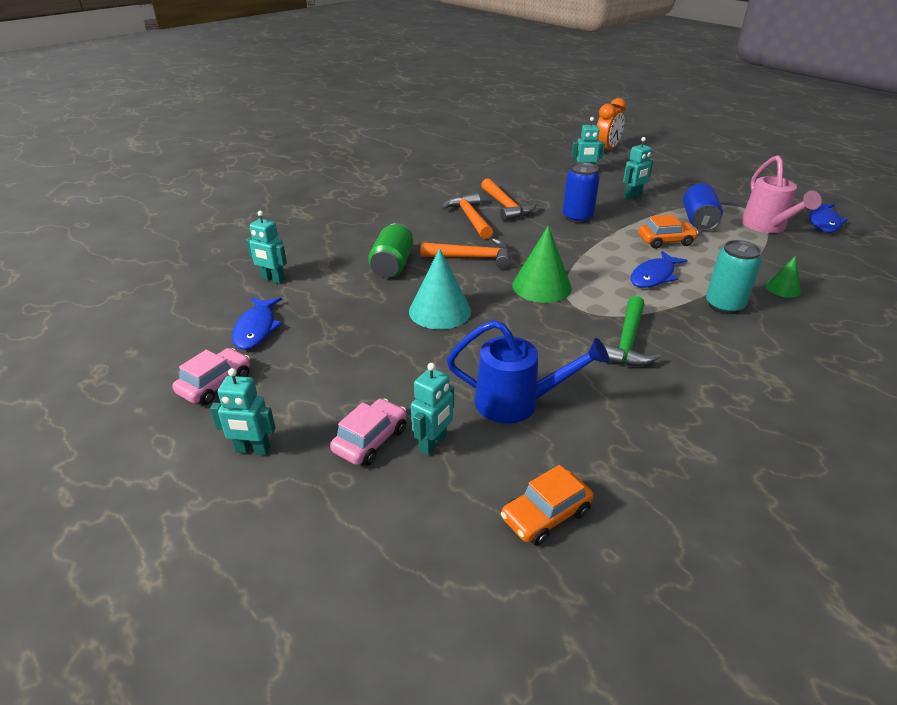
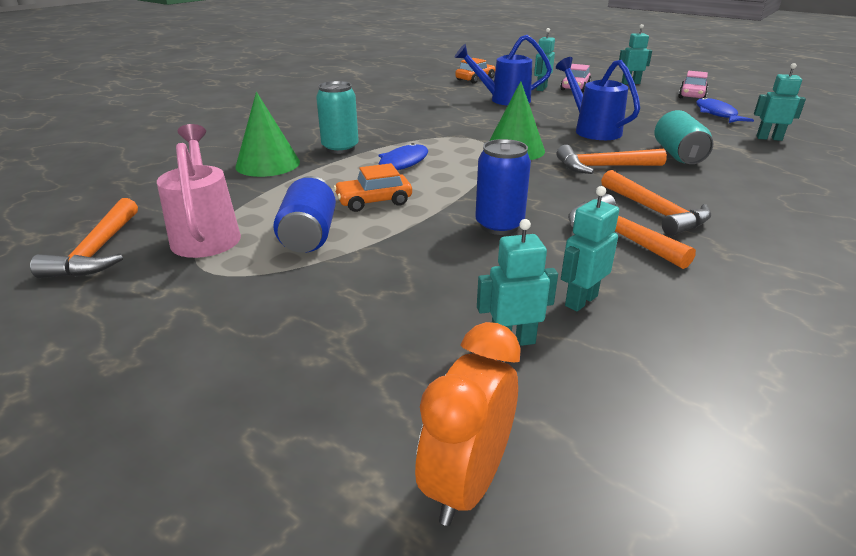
camera: 170 degrees right, 5 degrees down
green can [368,223,413,278] -> turquoise can [655,110,713,164]
turquoise cone [409,248,471,329] -> blue watering can [556,57,640,140]
green hammer [603,296,661,366] -> none
turquoise robot [623,137,653,200] -> turquoise robot moved to [561,186,619,311]
green cone [766,256,801,298] -> green cone [235,92,300,177], size x1.81
blue fish [809,204,847,233] -> orange hammer [30,198,138,278]

